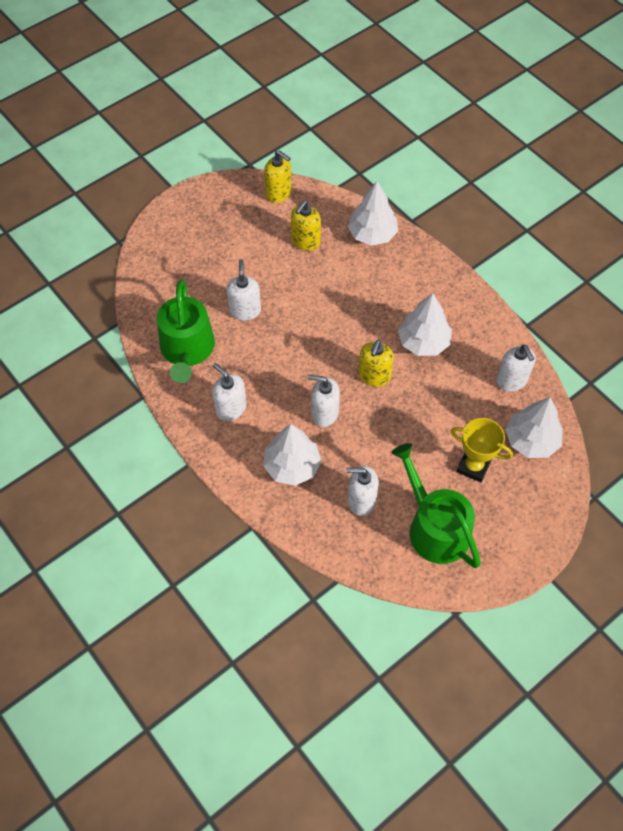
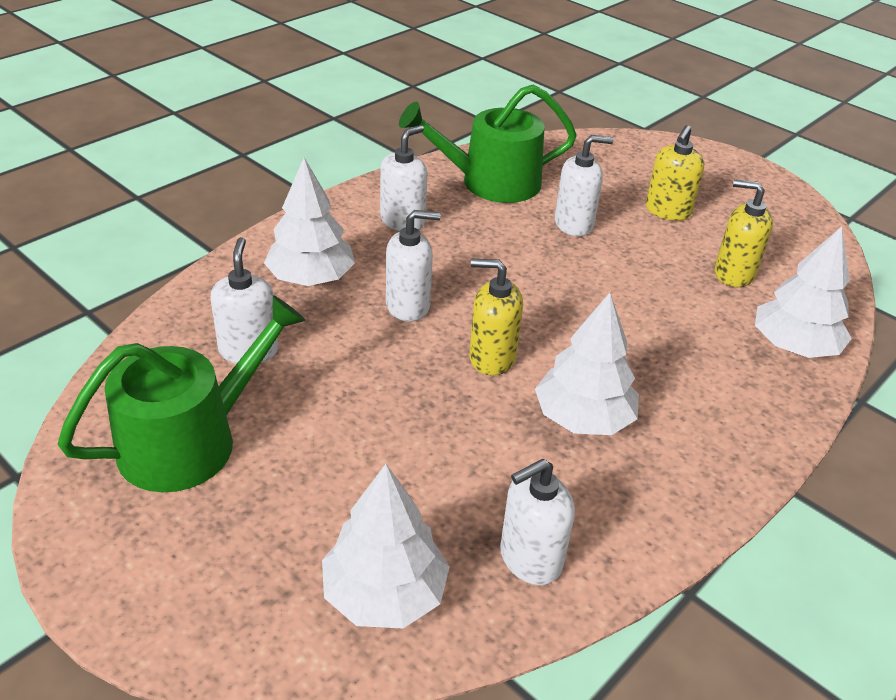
camera: 80 degrees right, 20 degrees down
yellow soap dispenser [264,150,292,203] -> yellow soap dispenser moved to [646,125,704,221]
white soap dispenser [308,375,340,427] -> white soap dispenser turned 75 degrees clockwise [386,210,441,322]
yellow trophy [451,418,513,483] -> none

